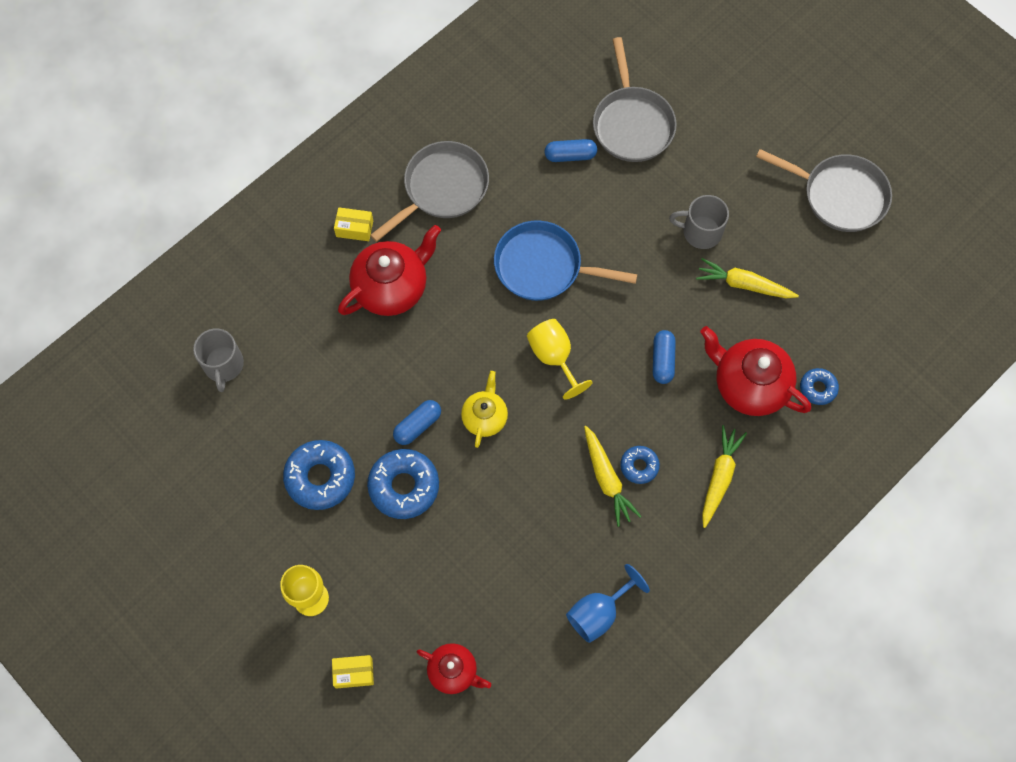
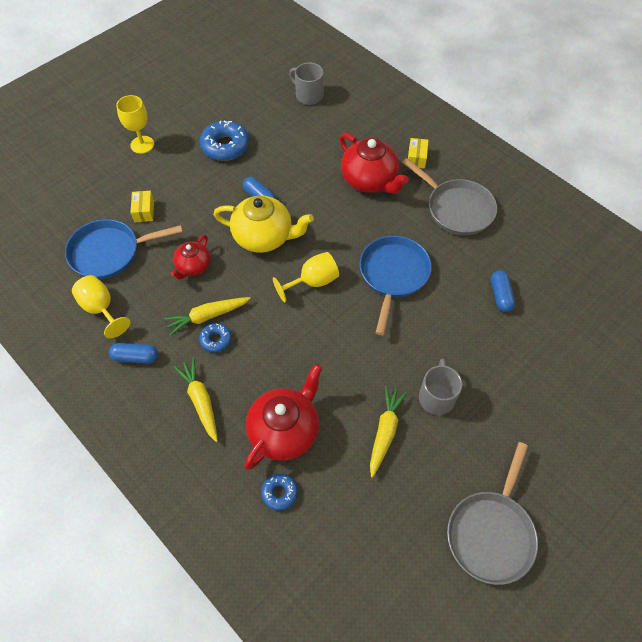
camera: 90 degrees right, 10 degrees down
grey mug [193,329,244,392] -> grey mug turned 45 degrees clockwise [289,62,324,105]
yellow box [332,655,374,689] -> yellow box moved to [130,191,154,222]
blue donut [367,449,439,519] -> none
red teapot [416,643,491,694] -> red teapot moved to [170,235,210,280]
yellow teapot [461,371,508,448] -> yellow teapot [213,196,314,253], size x1.70
blue goblet [566,564,650,643] -> yellow goblet [72,275,130,338]
grey pan [593,37,677,162] -> none
blue capsule [653,330,676,384] -> blue capsule moved to [109,343,158,364]
yellow carrot [702,425,747,528] -> yellow carrot turned 135 degrees counterclockwise [174,358,218,442]
none -> blue pan [65,219,183,279]

